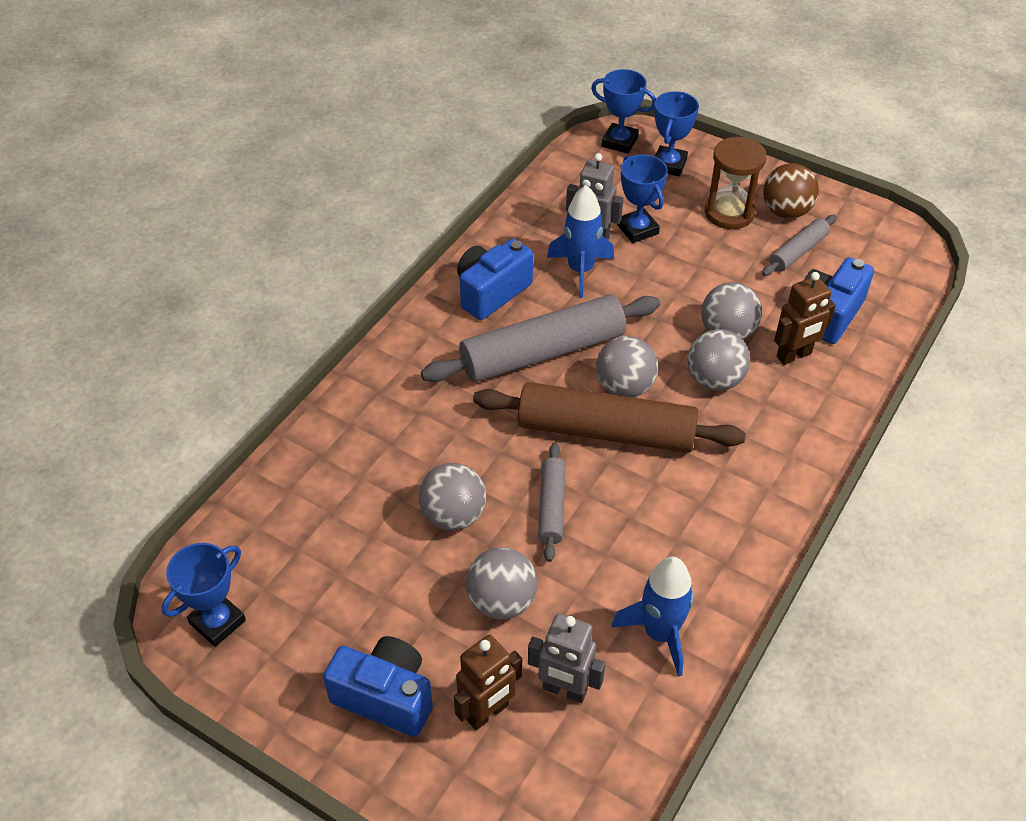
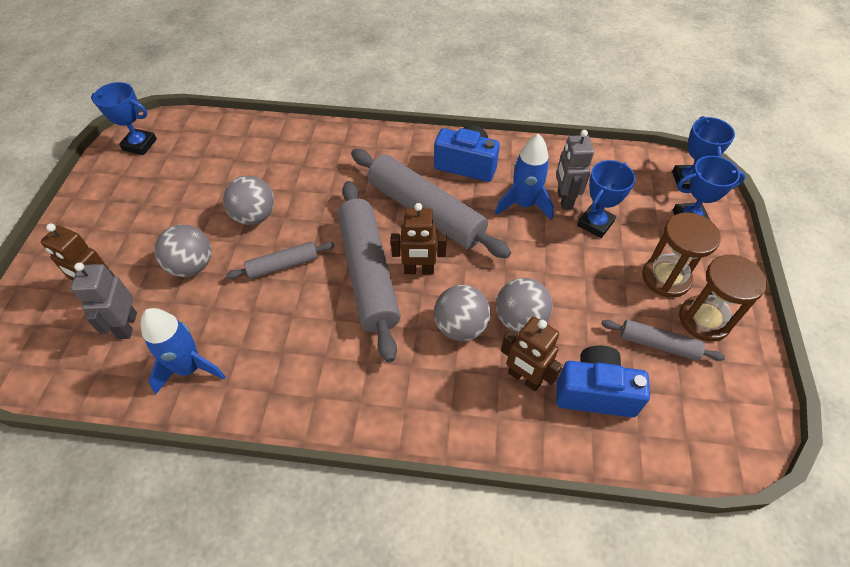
camera: 65 degrees right, 5 degrees up
blue camera [323,636,433,737] -> none
brown rolling pin [473,382,746,453] -> grey rolling pin [337,181,401,363]
grey ball [596,336,658,397] -> brown robot [391,203,447,275]
brown ball [763,163,819,218] -> brown hourglass [679,255,767,341]

